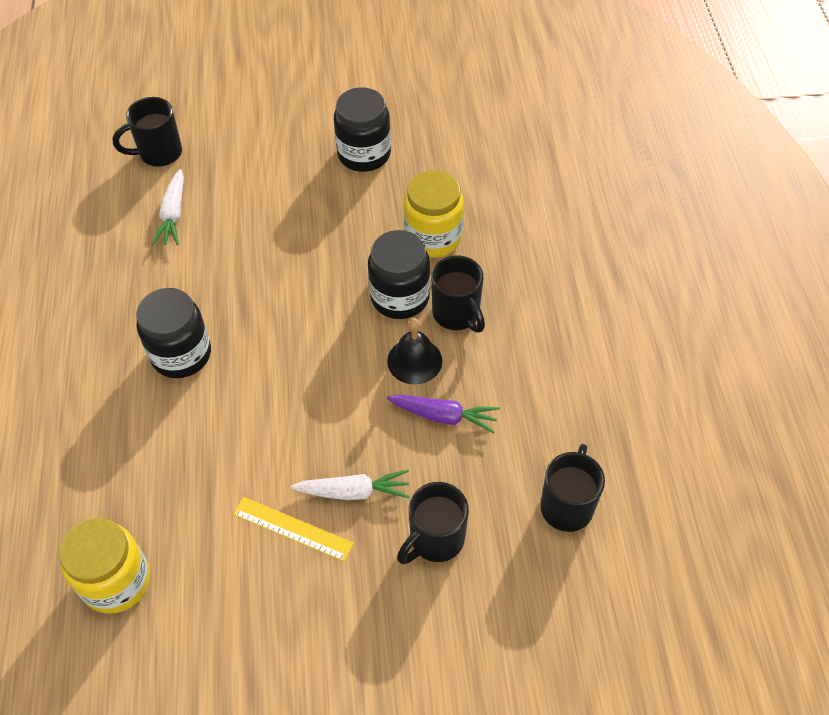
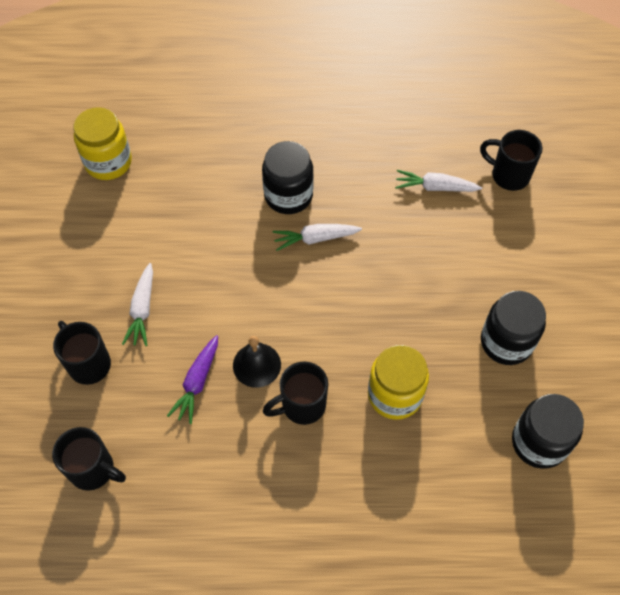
camera: 95 degrees right, 5 degrees up
black mug [113,97,182,167] -> black mug turned 45 degrees counterclockwise [480,130,542,191]
yellow ruler [233,497,354,561] -> none
black jar [368,230,430,319] -> black jar moved to [512,394,584,469]
none -> white carrot [273,224,362,251]

